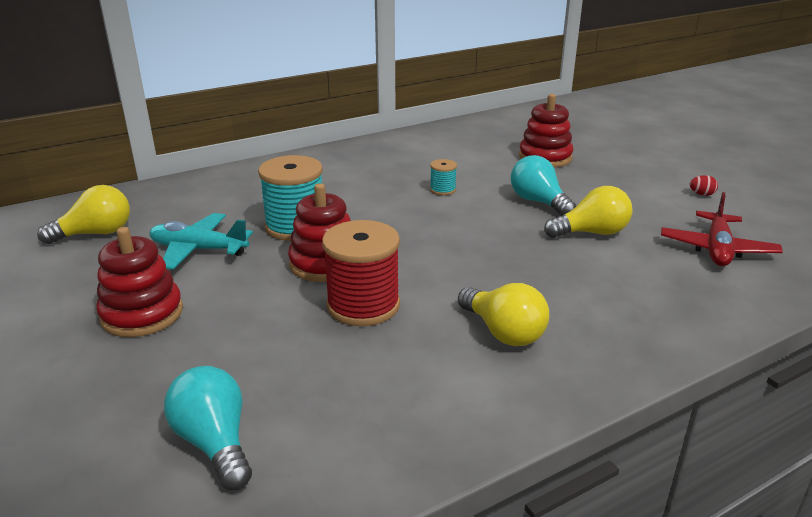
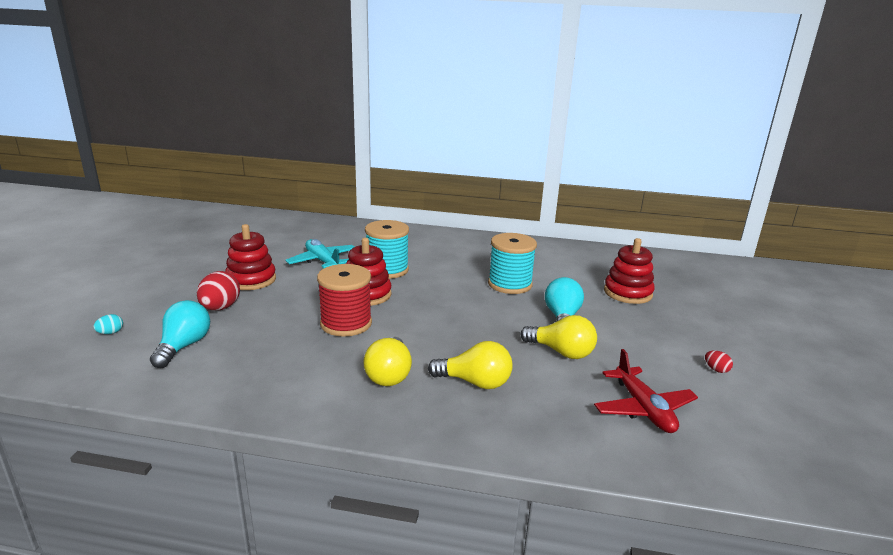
camera: 40 degrees right, 5 degrees down
yellow light bulb [37,185,130,244] -> yellow light bulb moved to [428,341,513,389]
turquoise spool [430,159,457,195] -> turquoise spool [488,233,537,294], size x2.09
red plane [661,192,783,266] -> red plane turned 75 degrees counterclockwise [594,349,698,433]
none -> turquoise egg [93,314,123,334]
none -> red egg [197,271,240,311]

